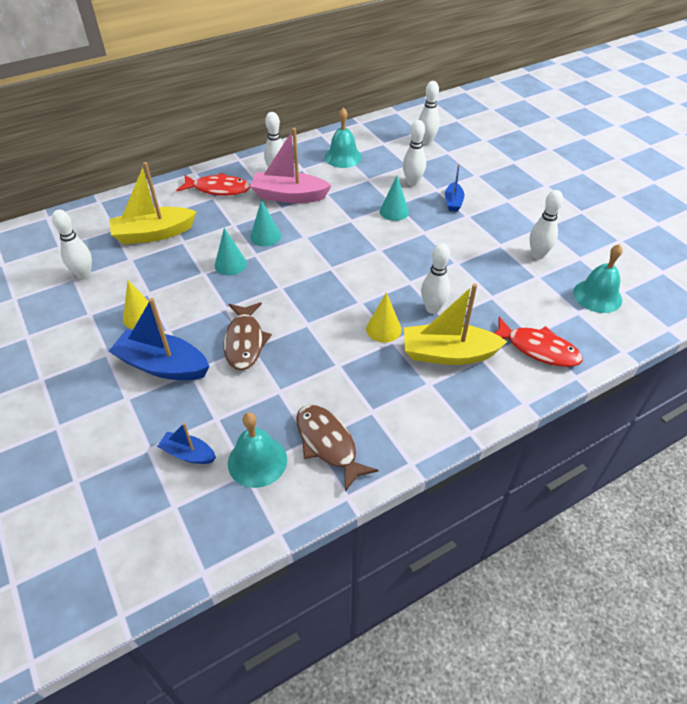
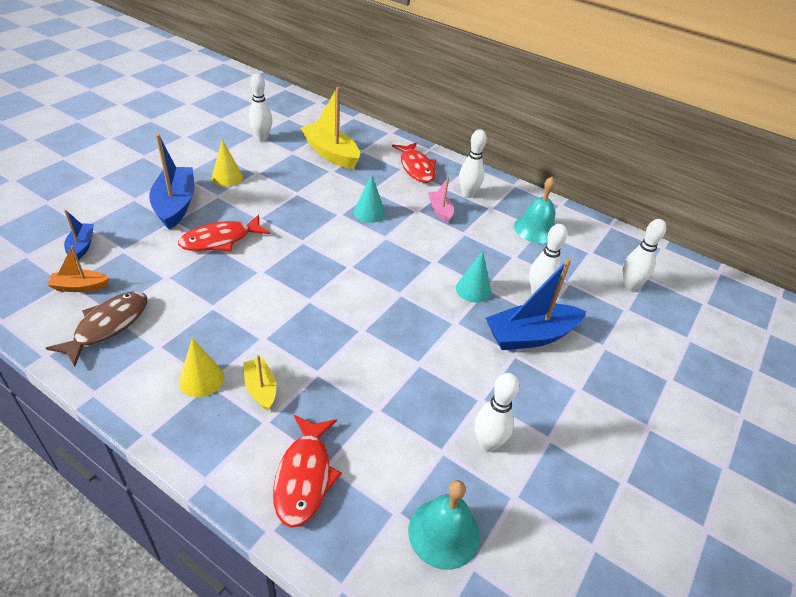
camera: 60 degrees right, 5 degrees down
turquoise cone [215,228,247,275] -> none
brown fish [223,302,272,370] -> red fish [178,215,270,251]
turquoise bell [228,412,287,488] -> orange boat [47,246,109,292]
pink boat [250,128,332,203] -> pink boat [428,177,454,223], size x0.53
yellow cone [366,292,402,343] -> yellow cone moved to [179,338,224,397]
yellow boat [404,283,507,365] -> yellow boat [244,355,276,411], size x0.53
white bowling pin [421,243,450,314] -> none
blue boat [445,164,464,212] -> blue boat [486,258,587,350], size x1.88

